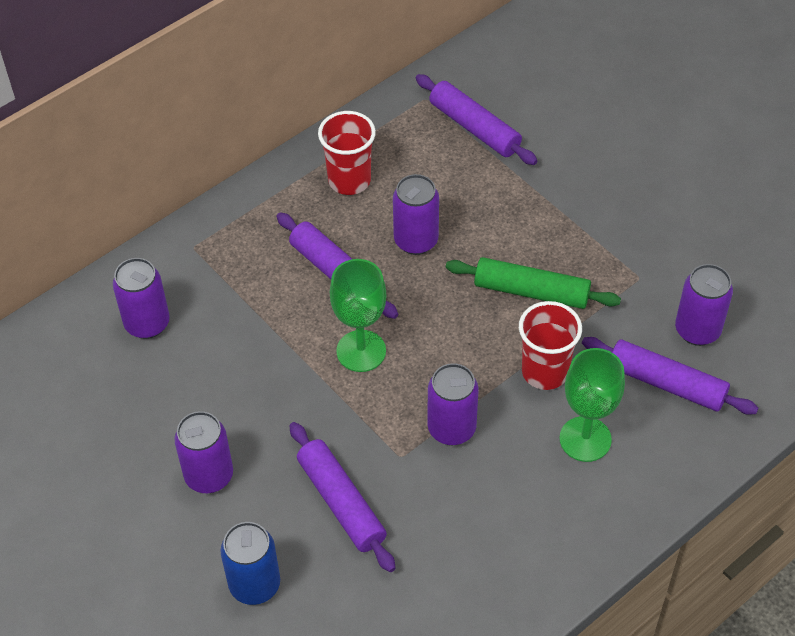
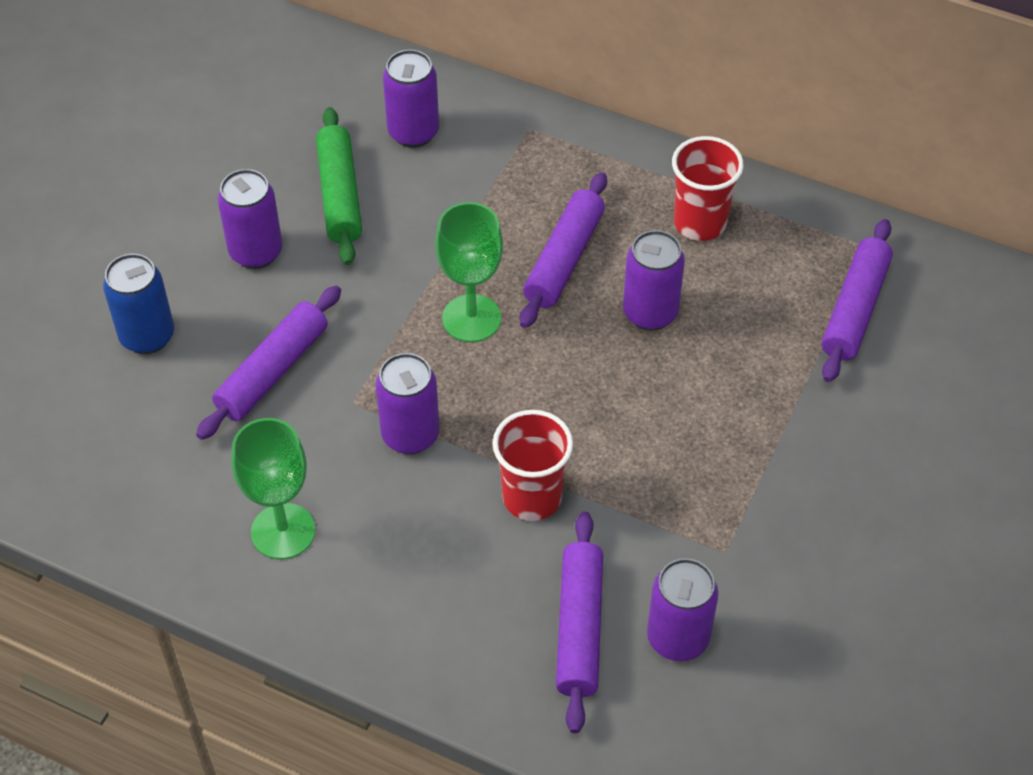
camera: 65 degrees right, 0 degrees up
green rolling pin [446,257,621,309] -> green rolling pin moved to [316,107,362,265]
green goblet [559,348,625,462] -> green goblet moved to [232,418,315,559]

